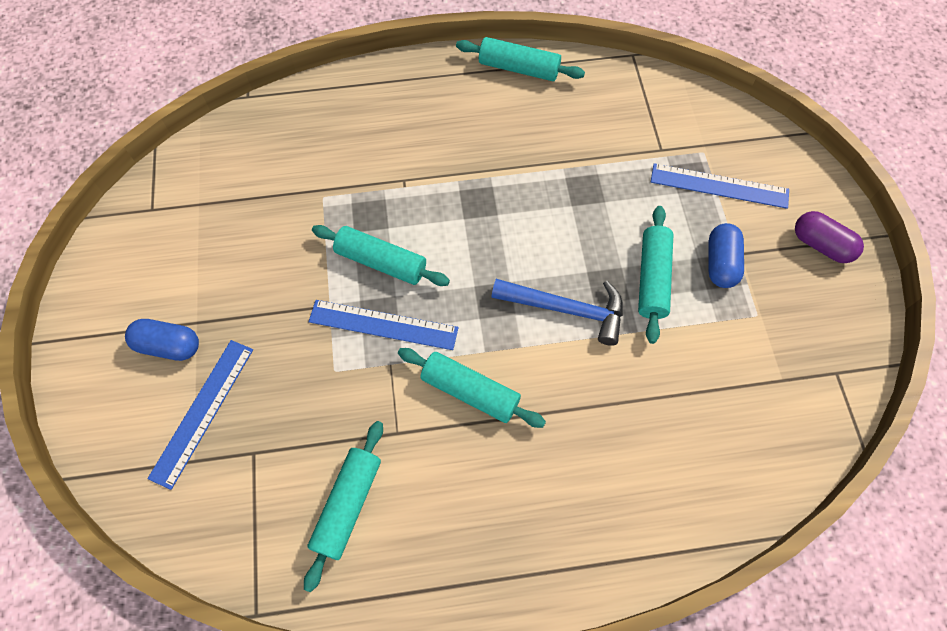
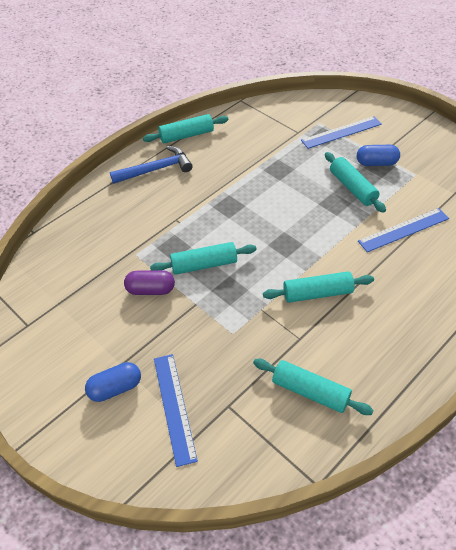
camera: 35 degrees left, 15 degrees down
turquoise rolling pin [304,421,383,592] -> turquoise rolling pin turned 45 degrees counterclockwise [253,359,374,415]
blue ruler [309,300,459,350] -> blue ruler moved to [358,208,449,252]
blue hammer [491,279,623,346] -> blue hammer moved to [110,146,192,184]
blue capsule [708,223,744,288] -> blue capsule turned 60 degrees counterclockwise [357,145,400,166]
purple capsule [795,211,864,263] -> purple capsule moved to [124,270,175,295]

